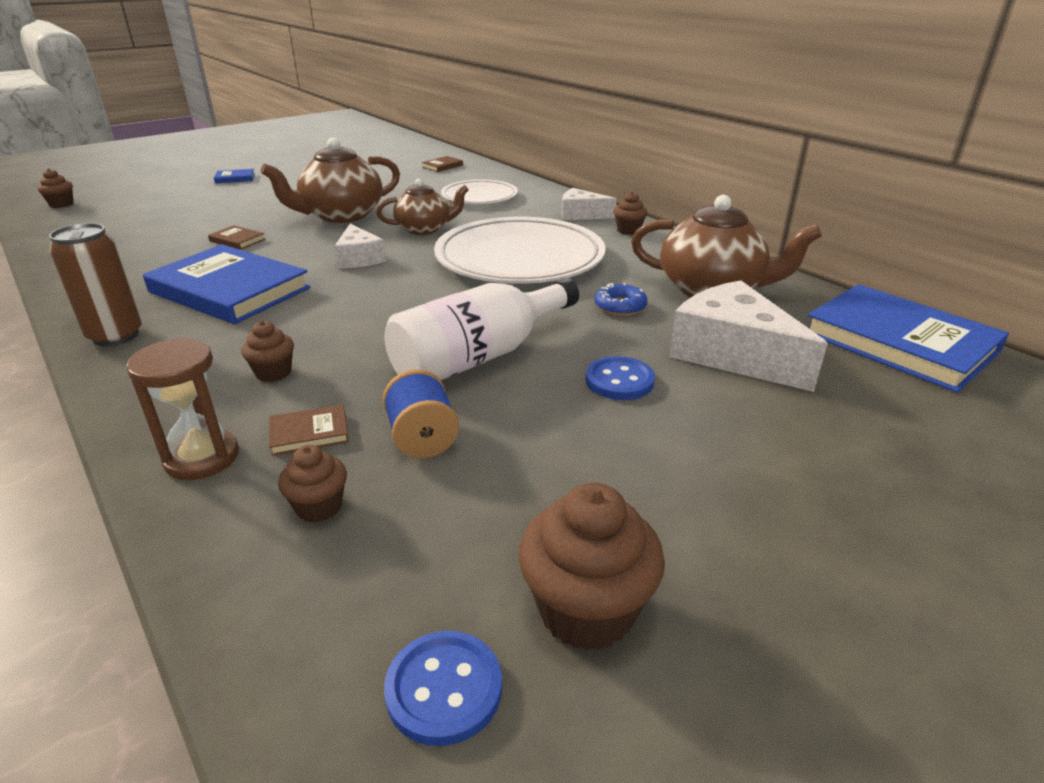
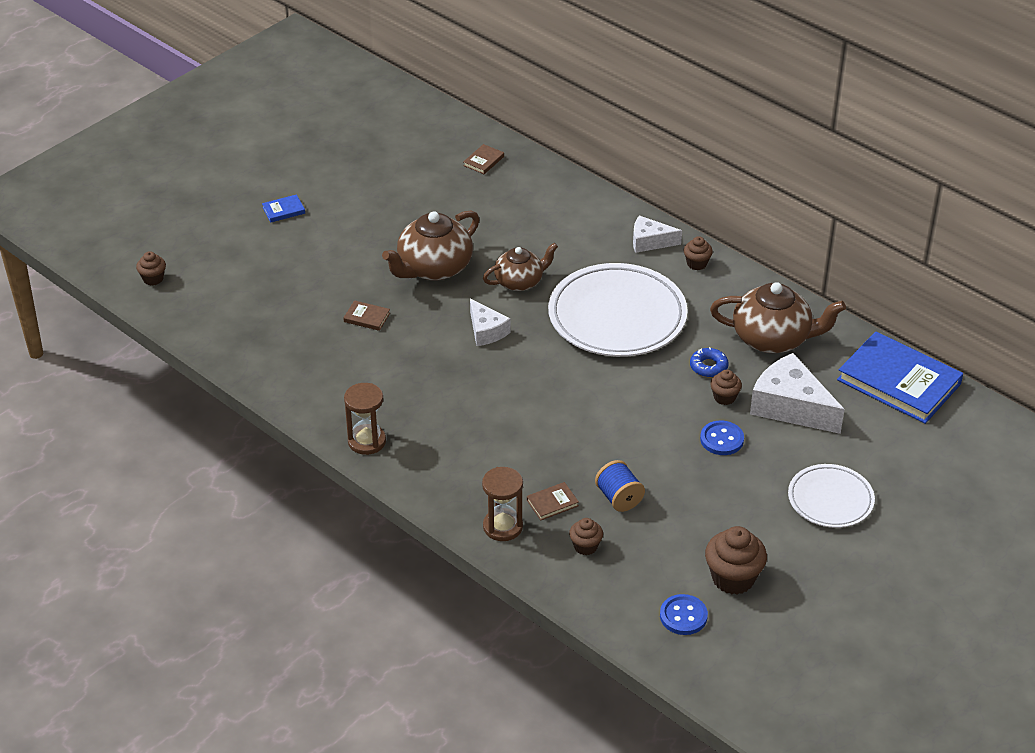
camera: 10 degrees left, 10 degrees up
brown can [49,223,142,346] -> brown hourglass [344,383,386,455]
blue book [143,244,310,324] -> none
brown cupcake [241,321,294,382] -> brown cupcake moved to [710,369,742,405]
white bottle [384,278,579,380] -> none
white plate [441,179,518,204] -> white plate moved to [788,464,875,528]

